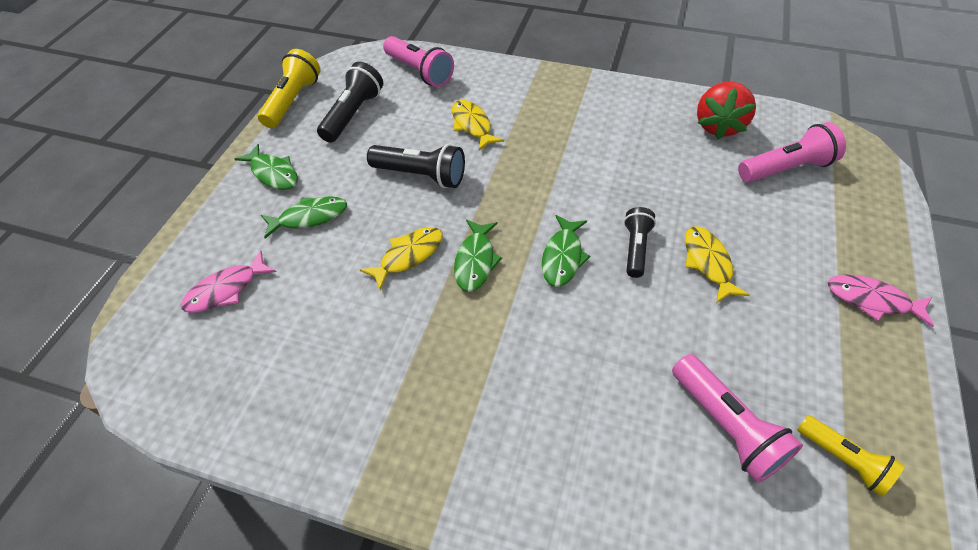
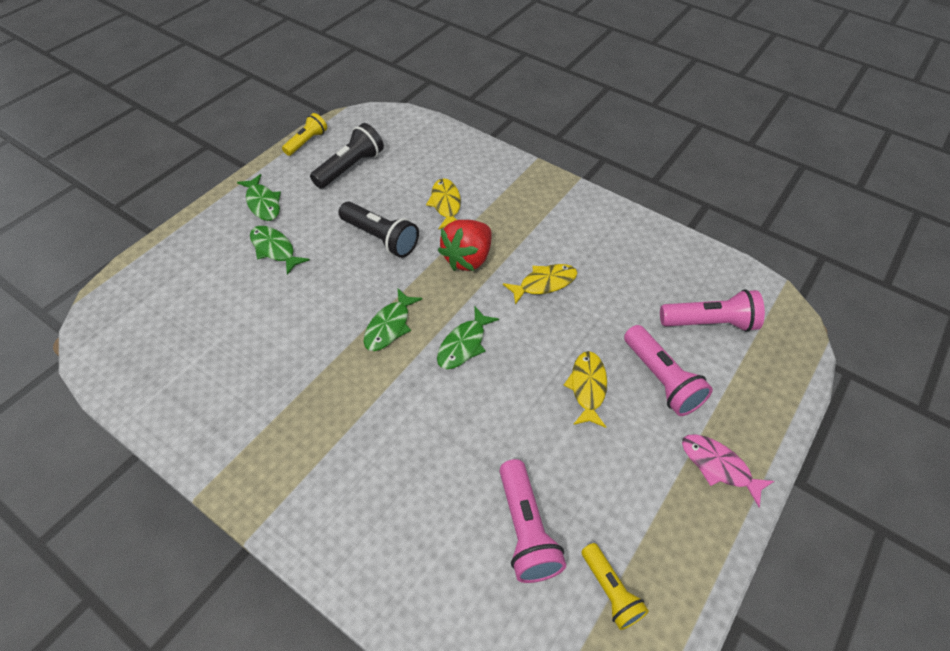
camera: 15 degrees right, 0 degrees up
pink fish [181,251,277,313] -> none
yellow flashlight [258,49,320,128] -> yellow flashlight [282,113,327,156], size x0.66
green fish [261,196,347,239] -> green fish turned 135 degrees counterclockwise [250,226,310,275]
yellow fish [360,227,443,290] -> yellow fish moved to [503,264,577,305]
pink flashlight [383,36,454,87] -> pink flashlight moved to [624,325,713,416]
black flashlight [624,207,656,278] -> none
red strawberry [697,82,756,139] -> red strawberry moved to [438,220,492,271]

